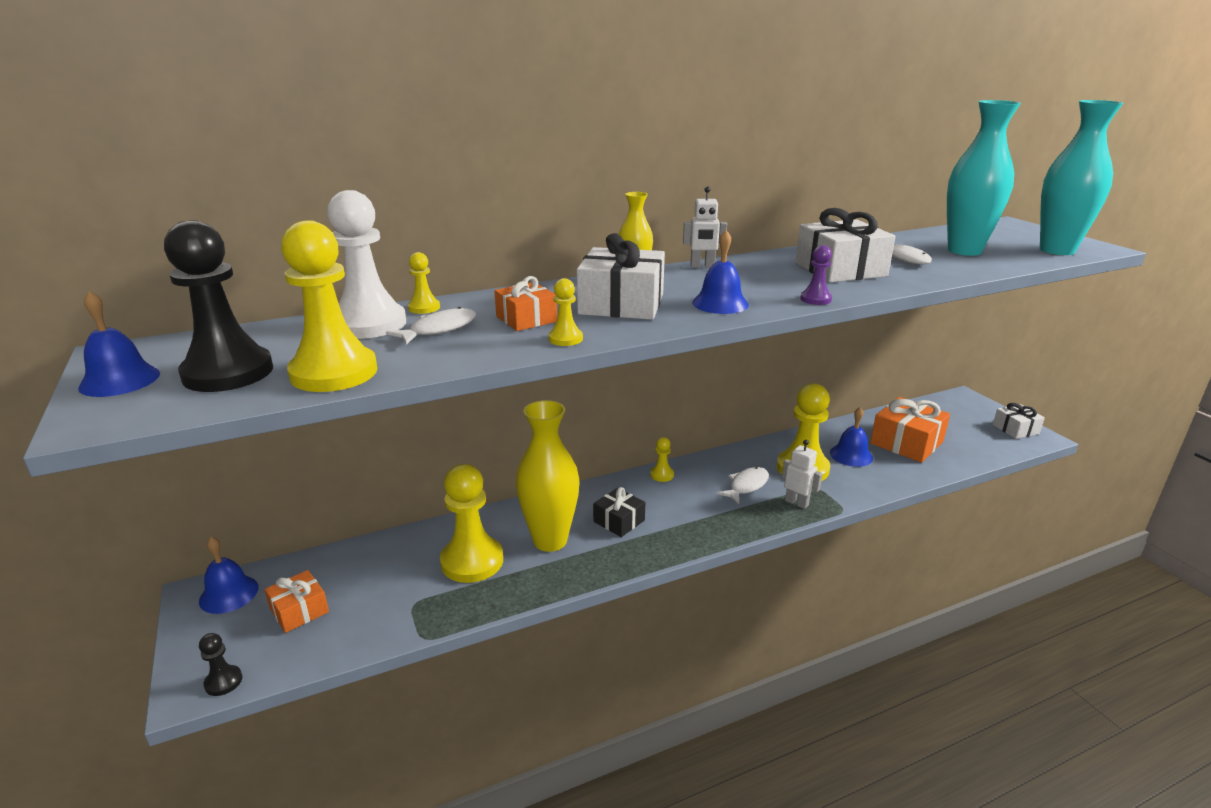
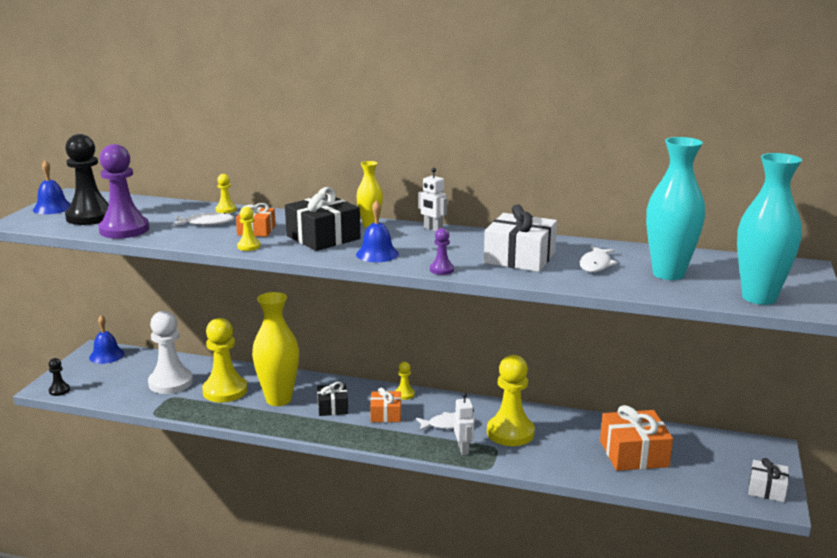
camera: 40 degrees right, 5 degrees down
orange gift [264,570,329,633] -> orange gift moved to [370,388,401,422]
yellow pawn [281,220,377,392] -> purple pawn [98,144,149,239]
white pawn [327,190,406,339] -> white pawn moved to [148,311,193,394]
white gift [577,233,665,320] -> black gift [285,187,361,251]
blue bell [830,407,873,467] -> none

